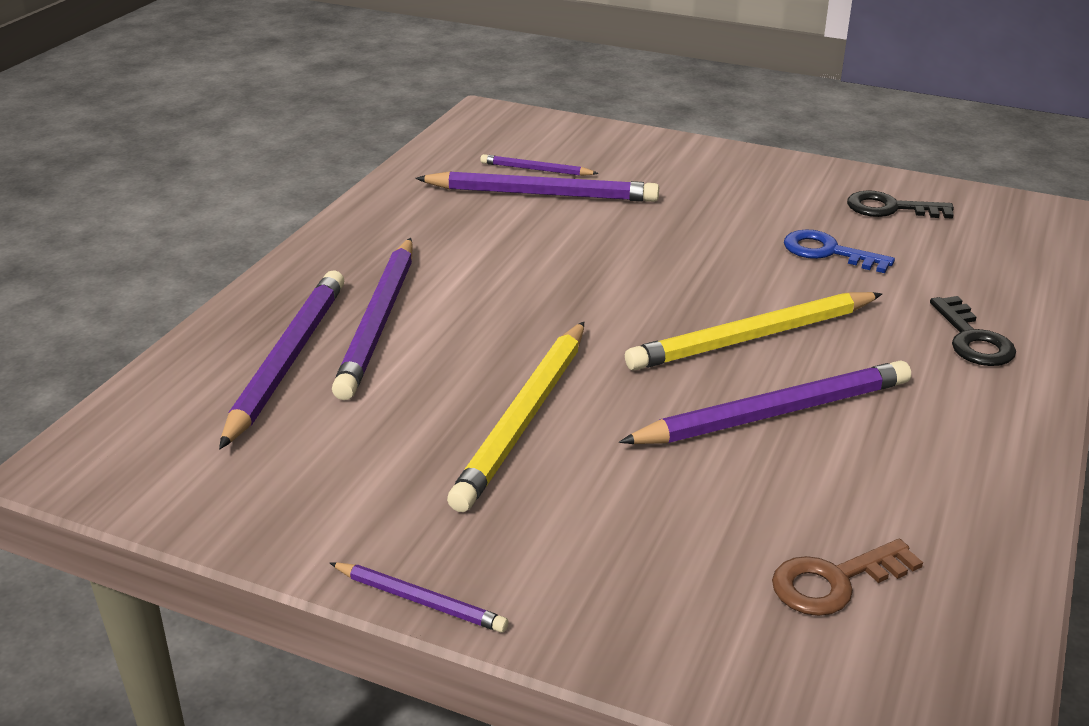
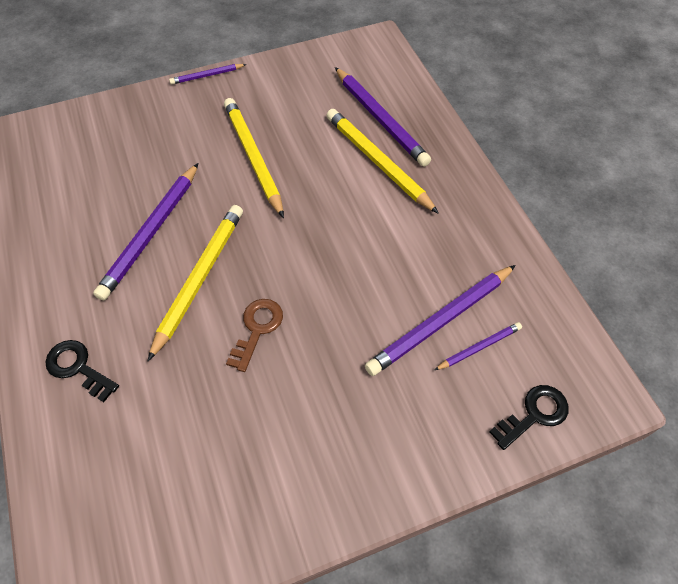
camera: 135 degrees right, 25 degrees up
purple pencil [332,238,412,400] -> yellow pencil [326,109,439,214]
brown key [772,539,923,616] -> brown key moved to [226,299,283,372]
blue key [784,229,895,273] -> none
black key [847,190,954,219] -> black key moved to [489,385,569,450]

